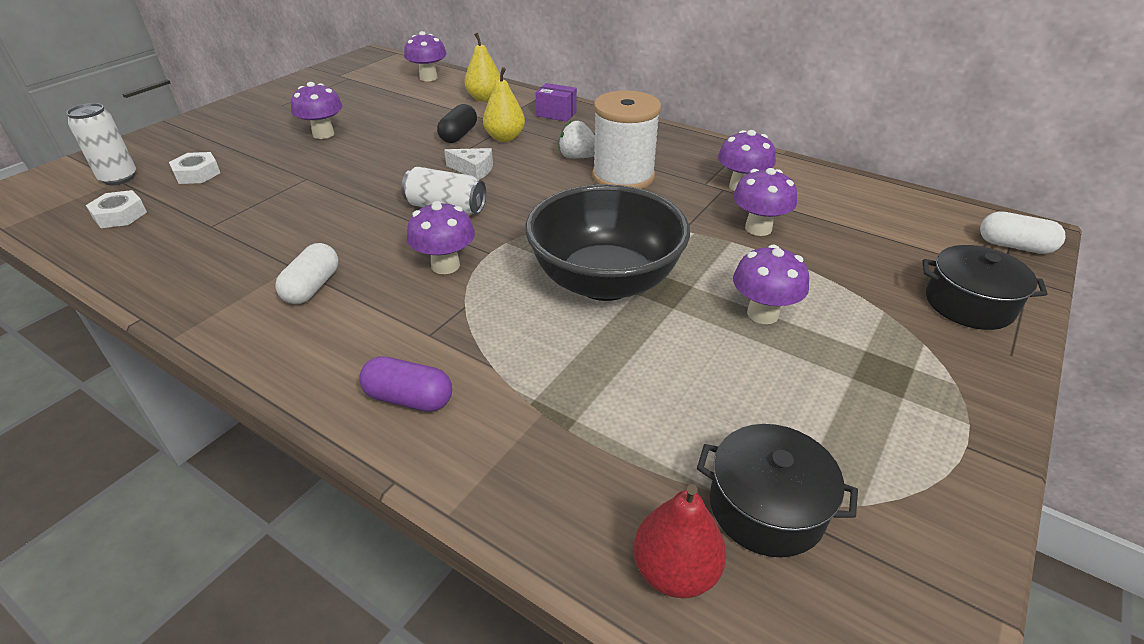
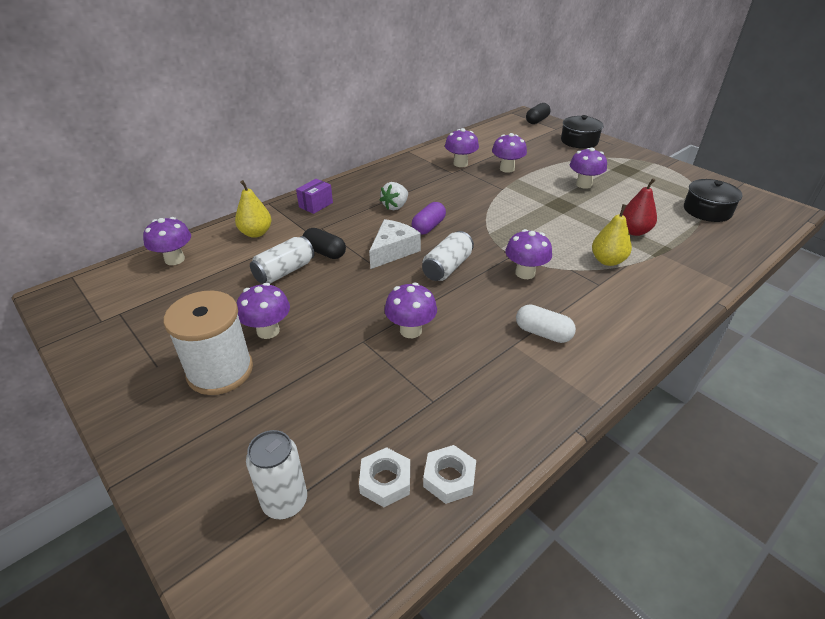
camera: 75 degrees left, 0 degrees up
white nut [169,152,220,184] -> white nut moved to [423,445,476,504]
purple capsule [359,356,452,412] -> purple capsule moved to [412,202,446,235]
white cheese [444,148,493,180] -> white cheese [369,219,421,269], size x1.51
yellow pear [483,67,525,142] -> yellow pear moved to [592,204,632,266]
black bowl [525,184,690,301] -> none
white spool [592,90,661,189] -> white spool moved to [164,291,253,395]
red pear [633,484,726,598] -> red pear moved to [623,178,657,236]
white capsule [980,211,1066,254] -> black capsule [526,103,550,124]
none -> white can [250,236,314,284]
none -> purple mushroom [384,282,437,338]

